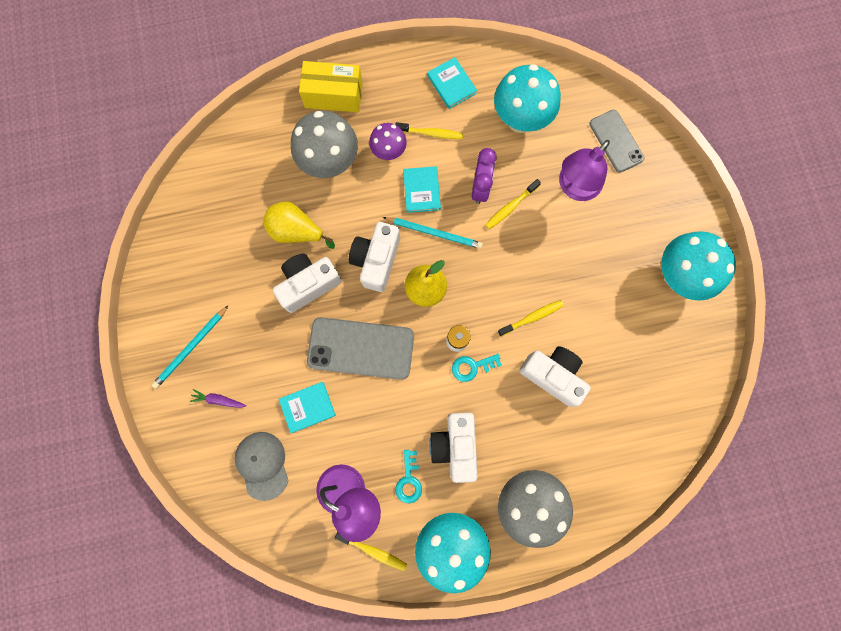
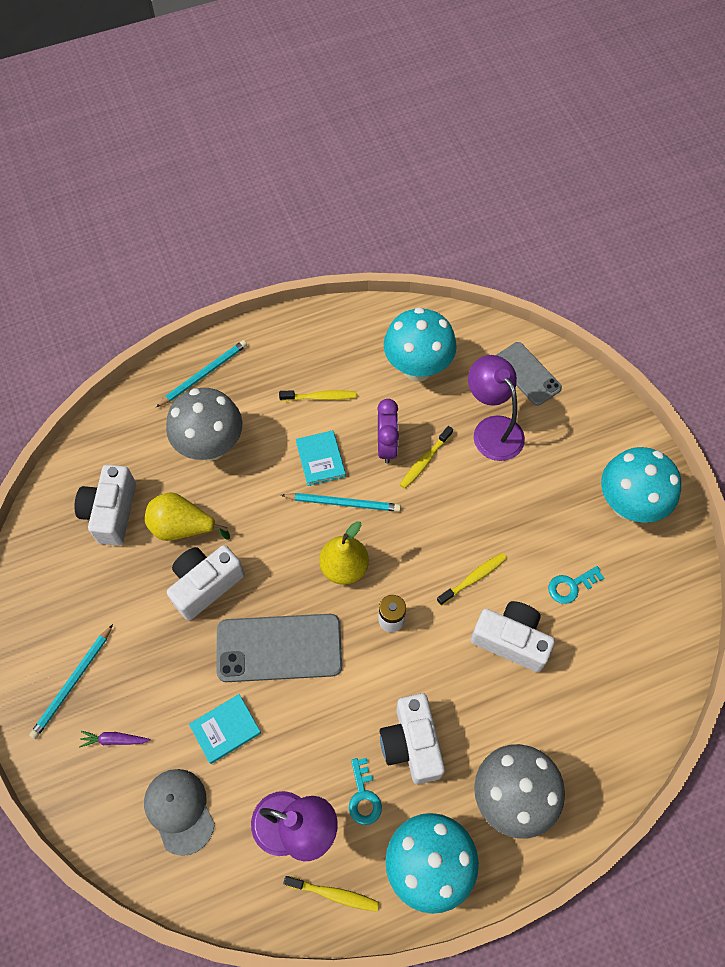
camera: 10 degrees left, 15 degrees down
yellow box [299,61,363,113] -> turquoise pencil [156,340,247,407]
white camera [349,222,400,292] -> white camera moved to [75,465,136,546]
purple mushroom [369,123,407,160] -> none
turquoise book [427,57,477,109] -> none
turquoise key [452,354,502,382] -> turquoise key moved to [548,566,604,604]
purple lamp [559,140,610,201] -> purple lamp turned 120 degrees clockwise [468,355,525,461]

